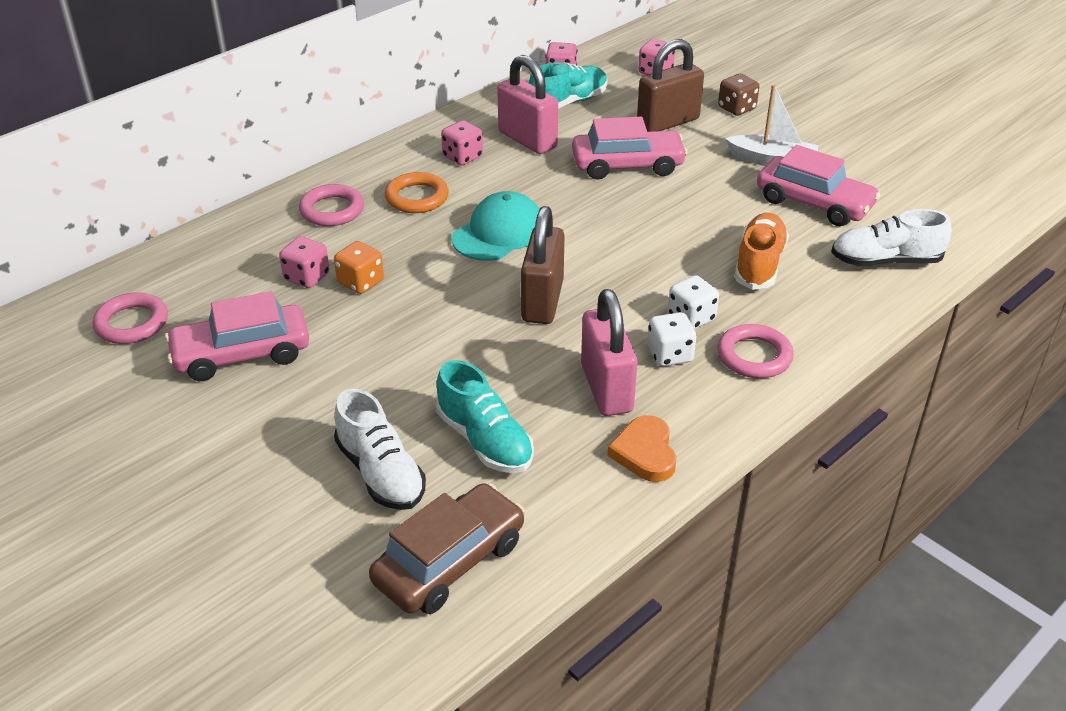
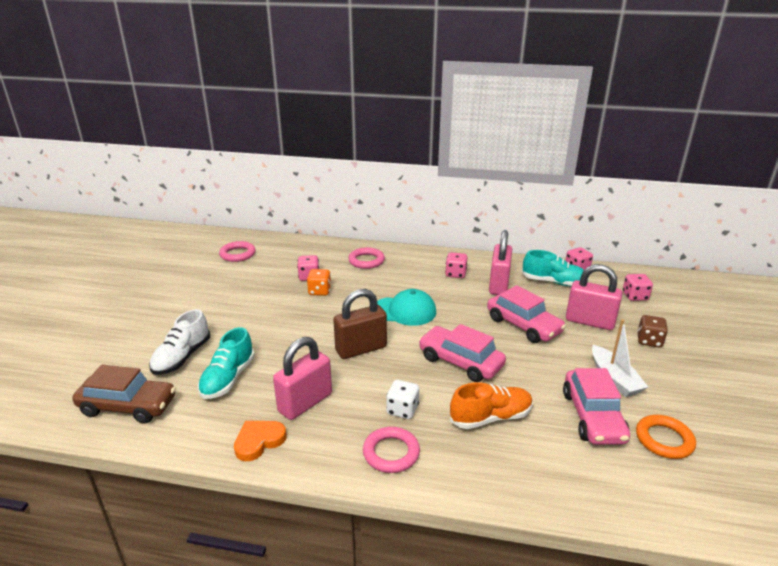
camera: 55 degrees right, 10 degrees down
pink car [165,291,309,381] -> pink car moved to [419,324,506,382]
orange ring [385,172,449,213] -> orange ring moved to [636,415,696,459]
brown padlock [637,39,704,132] -> pink padlock [566,264,623,330]
white dice [648,312,697,366] -> none
white shoe [831,209,952,266] -> none

